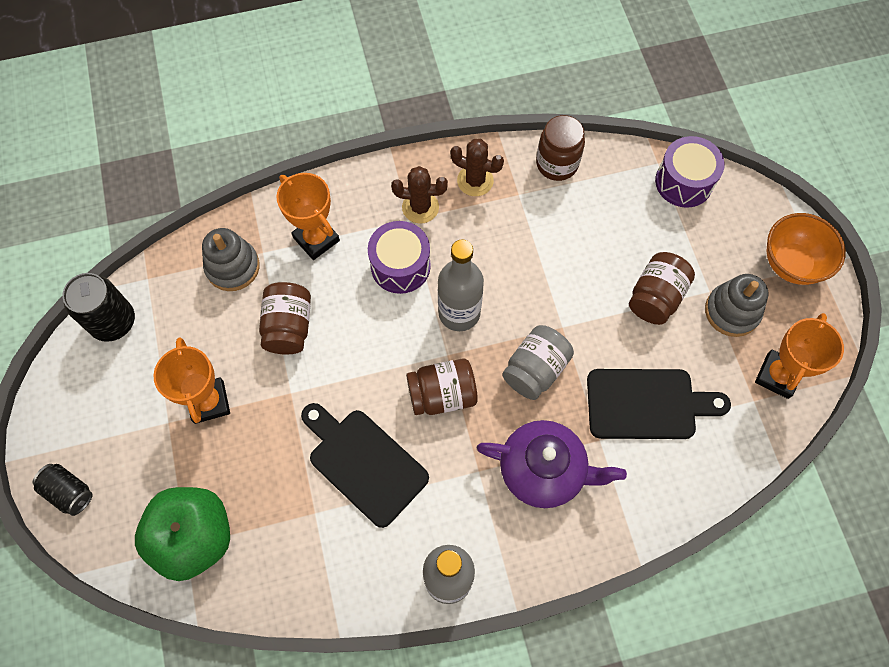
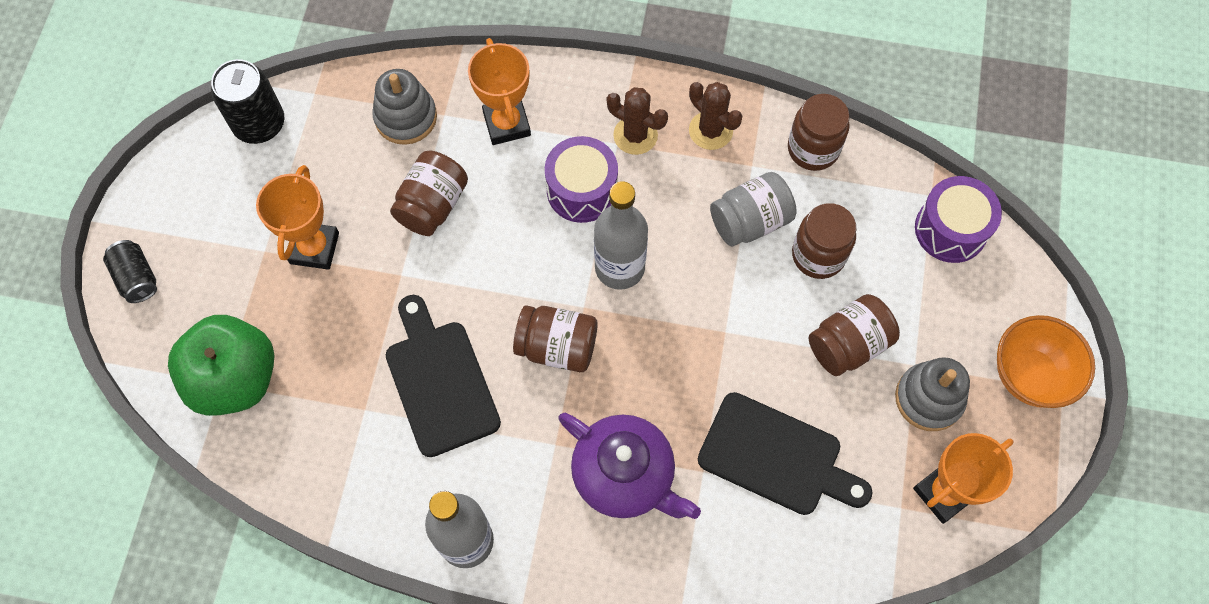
camera: 25 degrees right, 0 degrees up
grey jar [502,325,574,400] -> grey jar moved to [710,172,797,247]
none -> brown jar [792,203,857,279]

